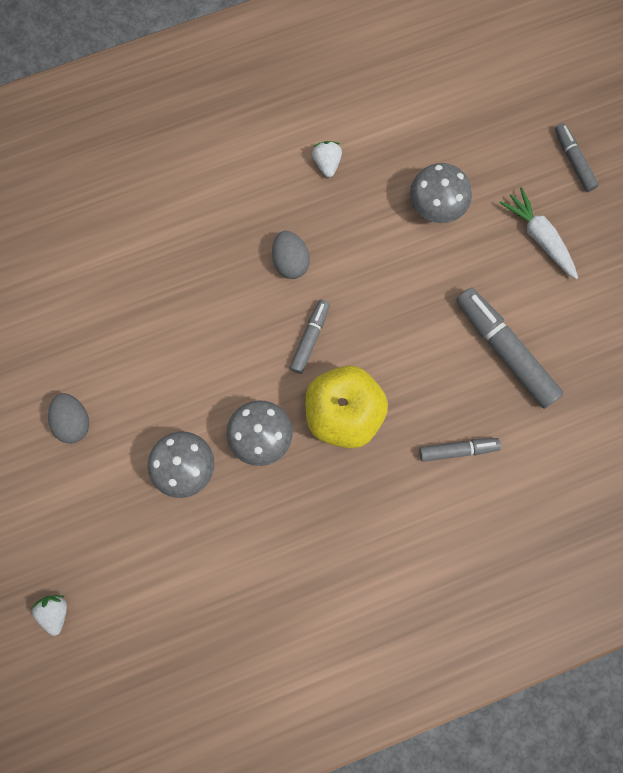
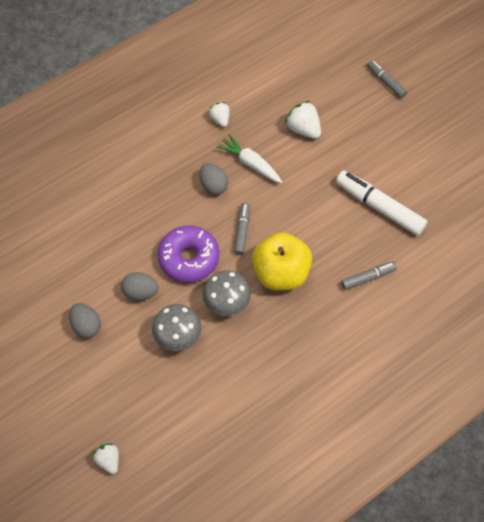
camera: 15 degrees left, 15 degrees down
grey mushroom [410,163,472,223] -> white strawberry [285,101,321,139]
grey marker [456,288,564,409] -> white marker [336,170,428,236]
white carrot [500,187,578,279] -> white carrot moved to [216,134,282,183]
none -> grey egg [121,272,158,301]
none -> purple donut [158,226,219,283]

